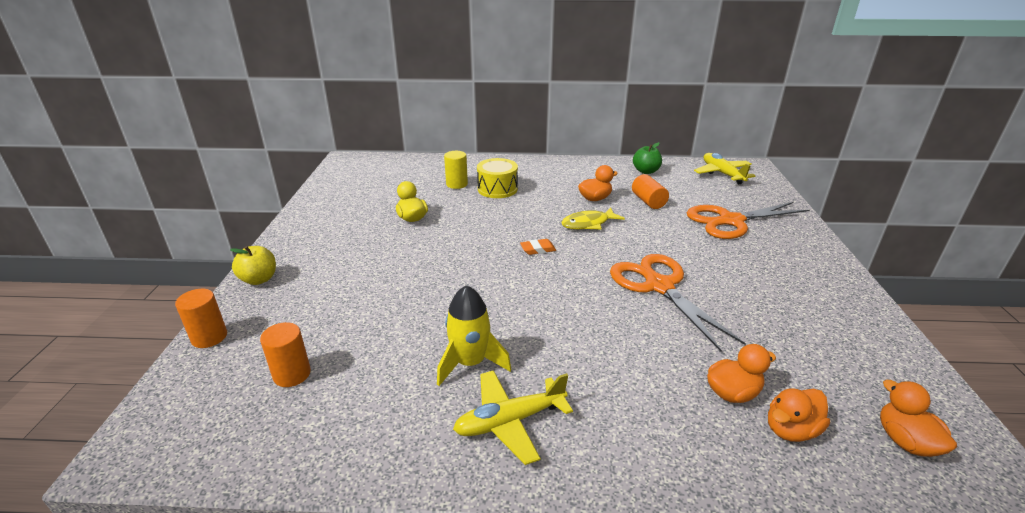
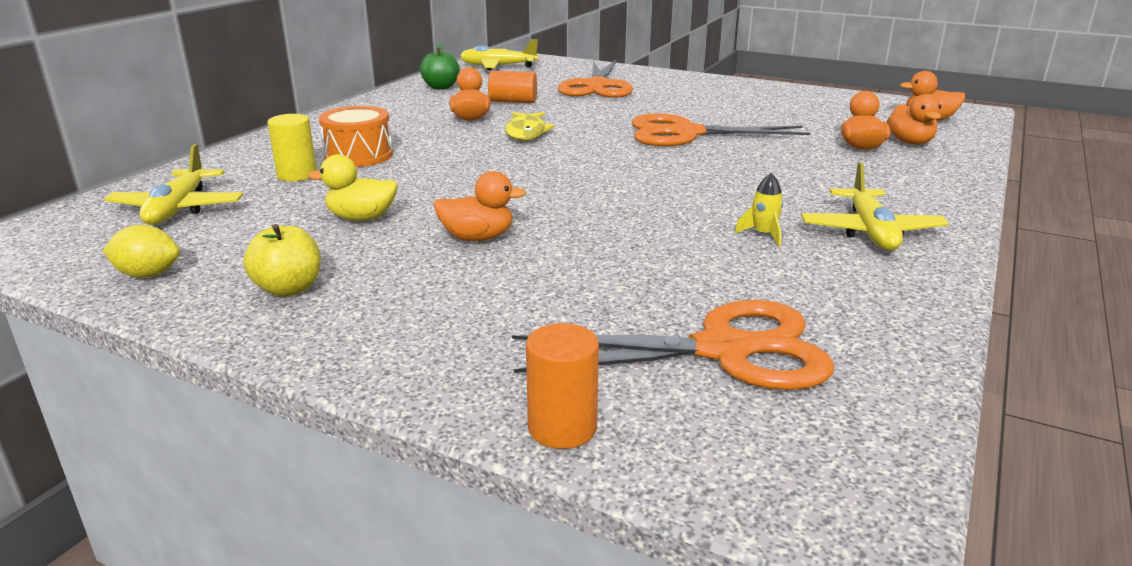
camera: 65 degrees left, 5 degrees down
yellow apple [230,246,276,285] -> yellow apple moved to [243,224,321,297]
orange cylinder [260,322,311,387] -> orange scissors [512,300,834,390]
yellow rocket [437,285,511,386] -> yellow rocket [735,173,783,246], size x0.52
yellow drum [477,158,518,198] -> orange drum [319,106,393,167]
orange eraser [520,239,556,255] -> none
none -> yellow lemon [103,225,180,278]
none -> yellow plane [104,144,243,225]
none -> orange duck [434,171,526,241]

